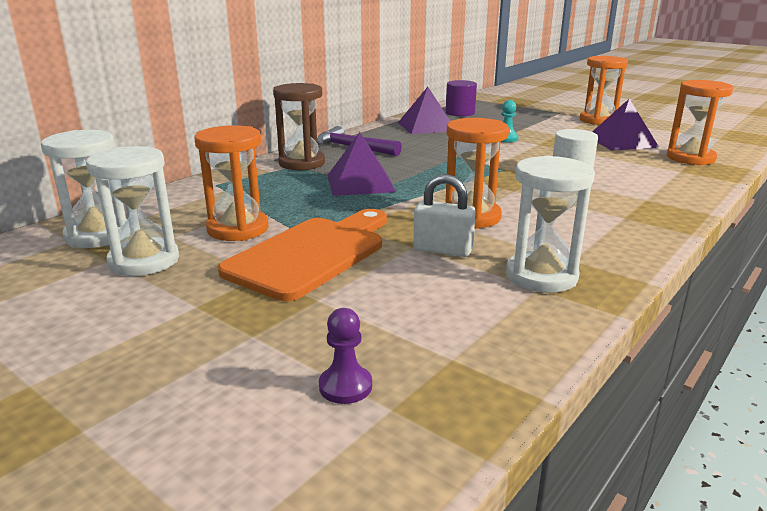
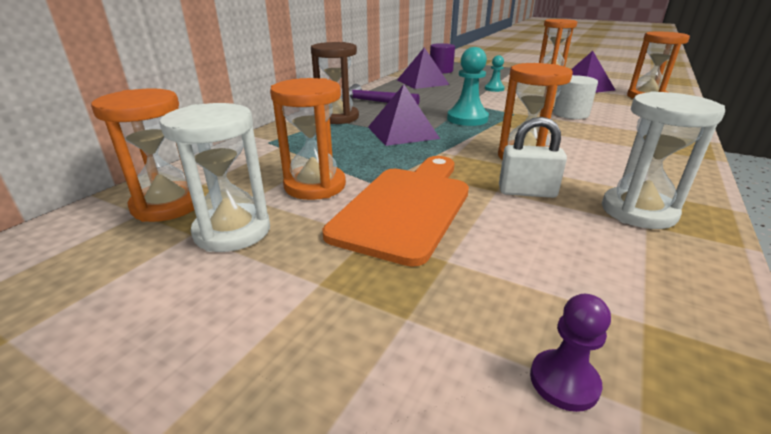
camera: 10 degrees left, 5 degrees up
white hourglass [41,130,127,248] -> orange hourglass [91,88,194,222]
none -> turquoise pawn [447,47,489,126]

